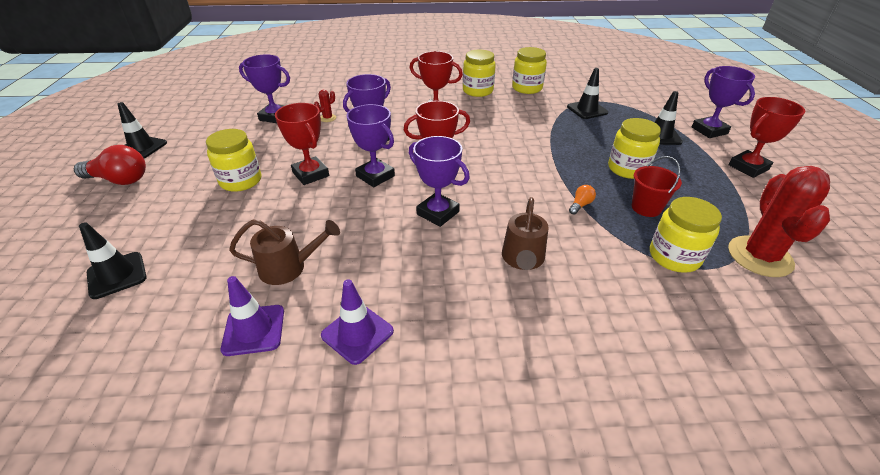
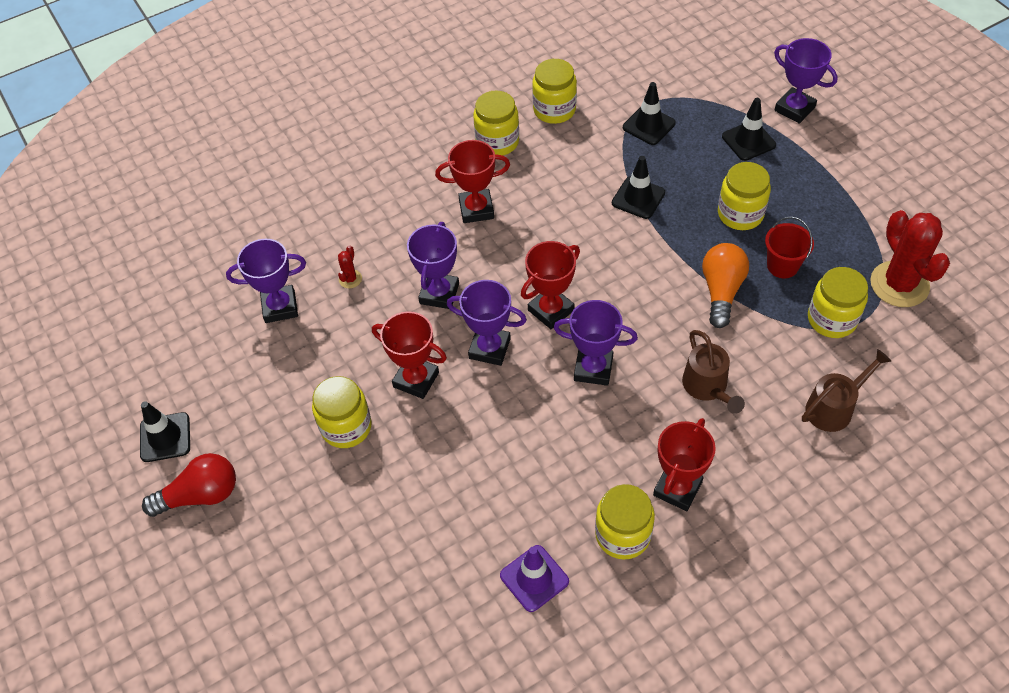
camera: 25 degrees left, 15 degrees up
black traffic cone [79,222,146,299] -> black traffic cone moved to [612,156,665,219]
brown watering can [229,219,340,285] -> brown watering can moved to [802,349,892,432]
purple traffic cone [321,279,394,365] -> yellow jar [595,484,655,560]
orange light bulb [569,185,596,215] -> orange light bulb [702,243,749,328], size x2.11
red trophy [728,97,805,178] -> red trophy moved to [653,418,716,511]

